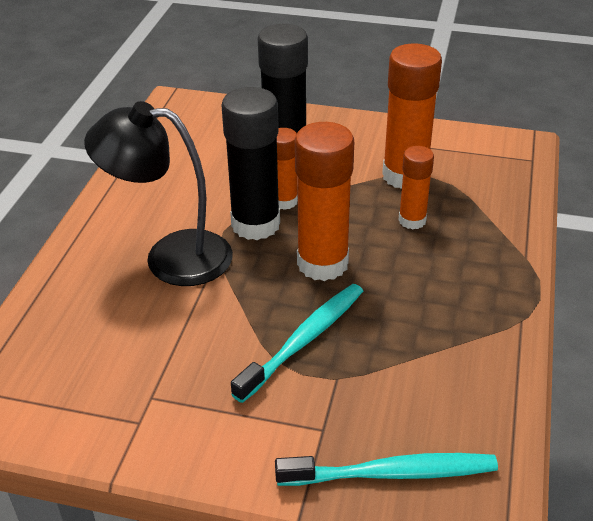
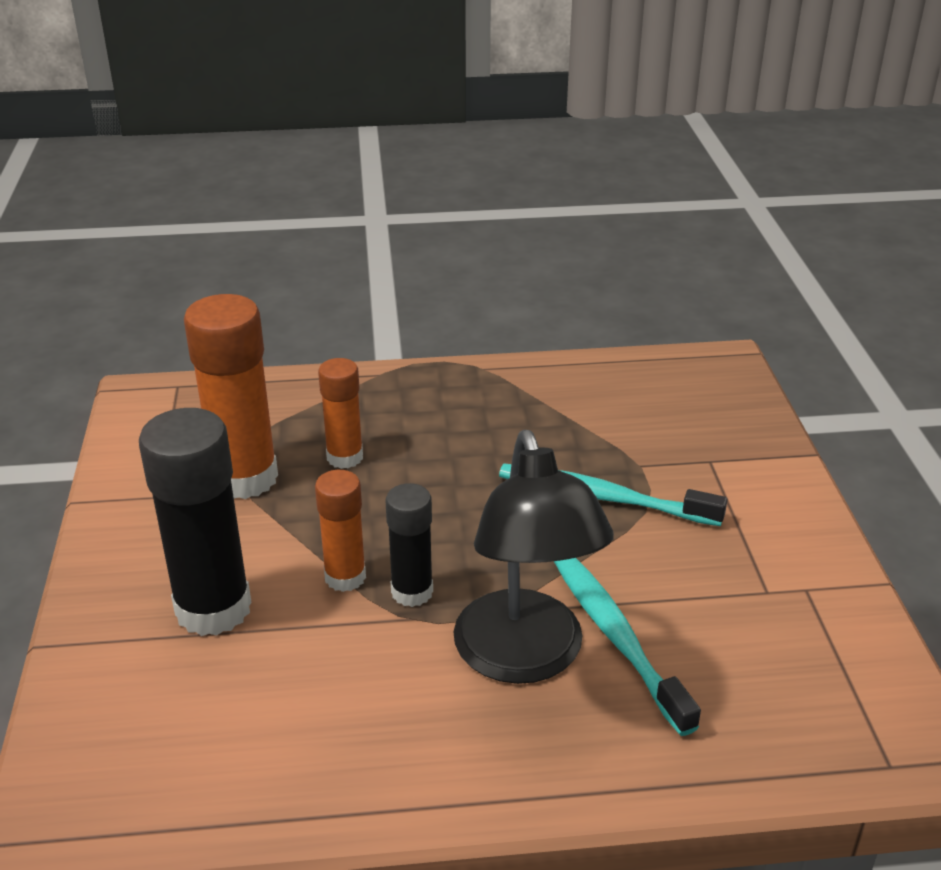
camera: 110 degrees left, 5 degrees down
black glue stick [221,87,280,240] -> black glue stick [386,483,433,607], size x0.57
turquoise toothbrush [275,453,498,486] -> turquoise toothbrush moved to [554,558,701,736]
orange glue stick [295,122,354,281] -> none

